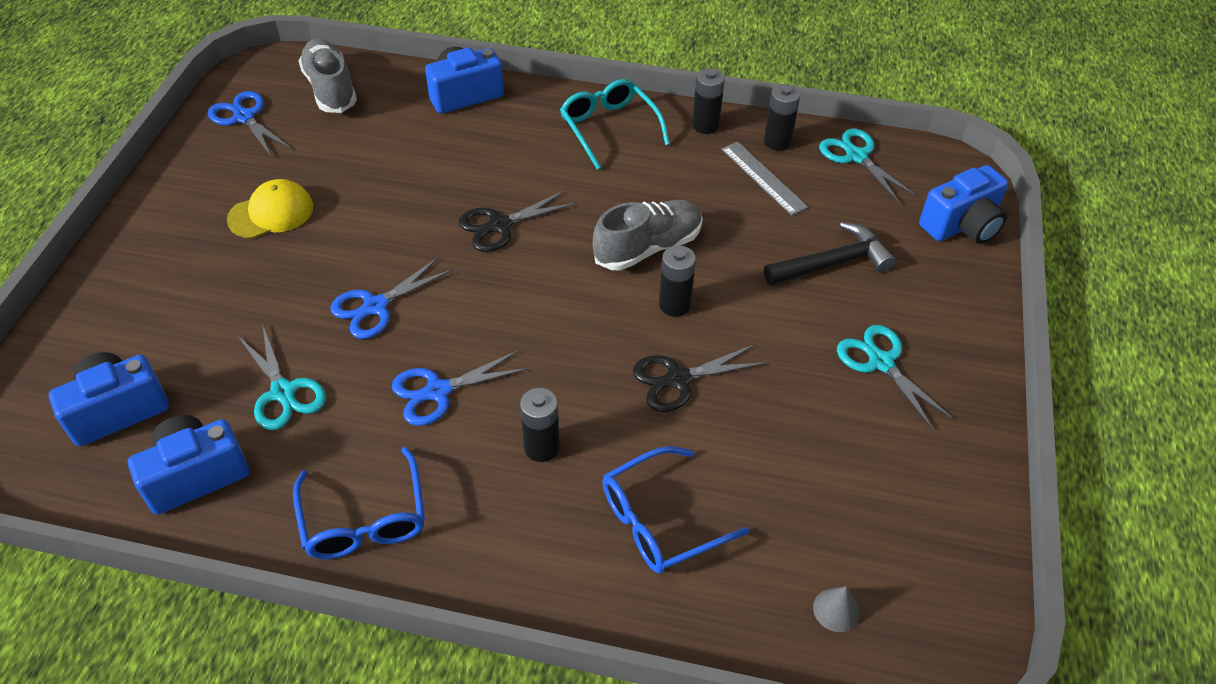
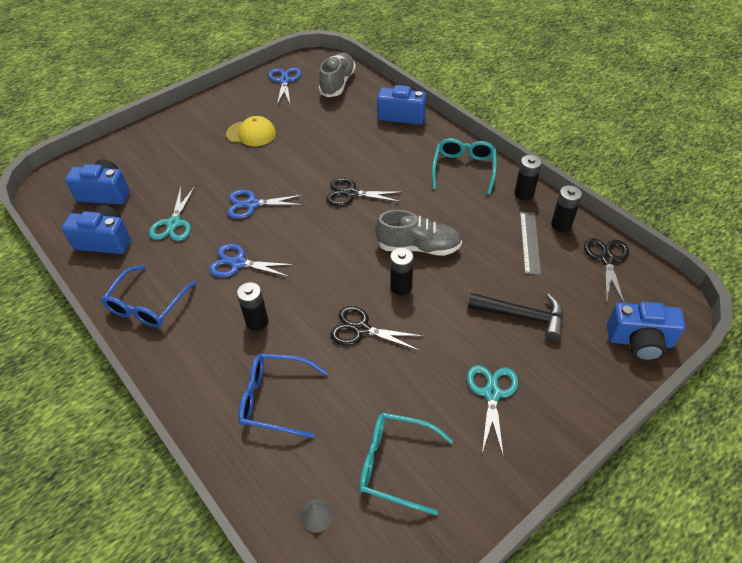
camera: 40 degrees right, 0 degrees up
turquoise scissors [819,129,917,203] -> black scissors [584,238,629,303]
none -> turquoise glasses [359,413,453,515]

